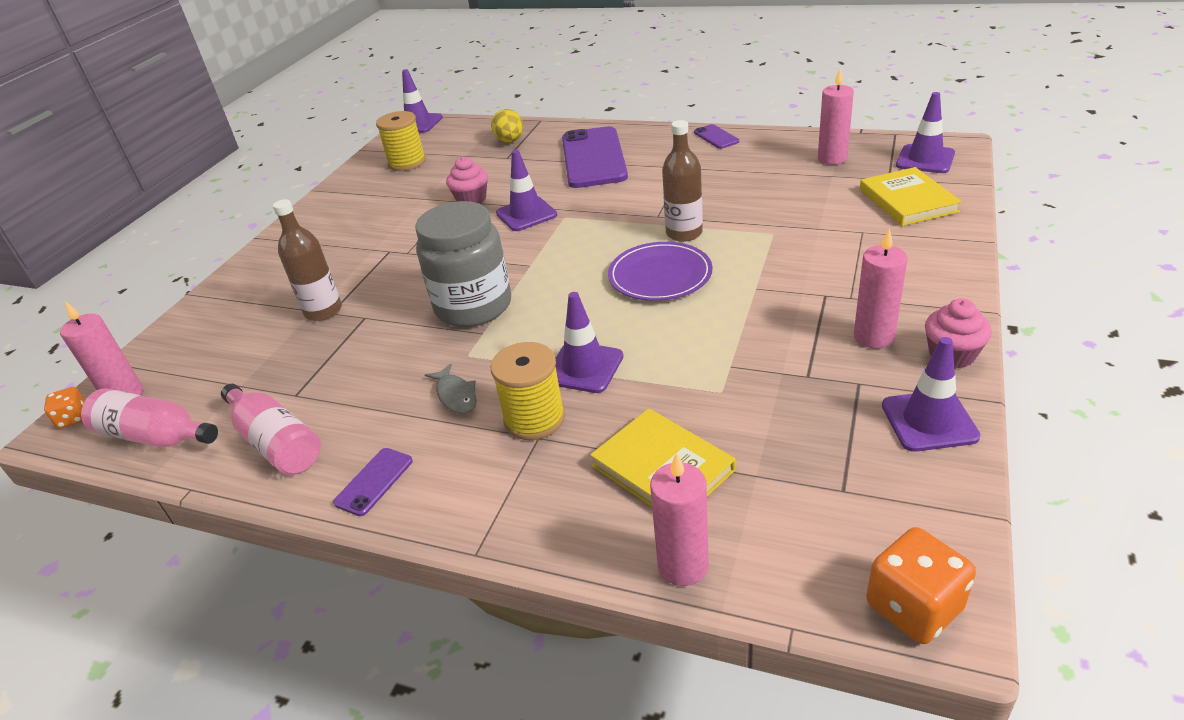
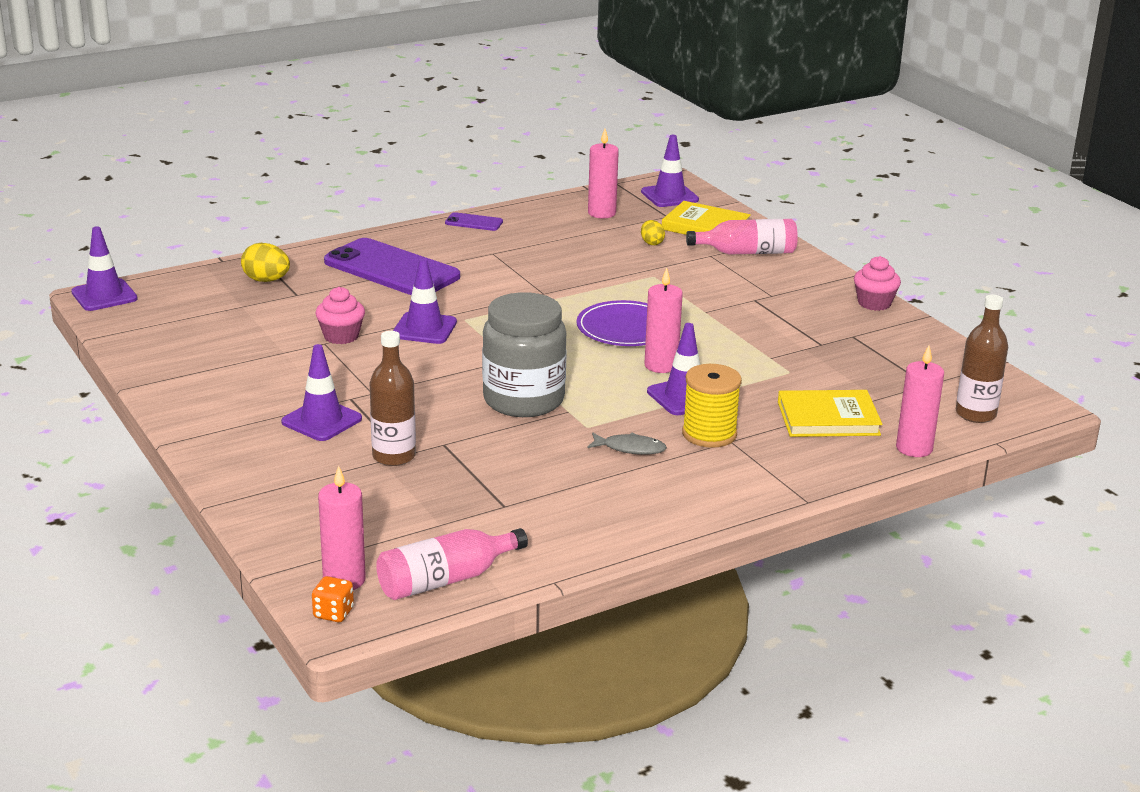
camera: 55 degrees left, 10 degrees down
pink bottle [221,384,321,475] -> pink bottle moved to [686,219,798,255]
purple phone [333,448,413,516] -> none
yellow spool [376,111,426,171] -> none
brown bottle [662,120,703,242] -> brown bottle moved to [956,294,1008,423]
pink candle [854,229,908,348] -> pink candle moved to [644,268,683,373]
orange dice [866,527,976,644] -> none
purple traffic cone [882,337,980,452] -> purple traffic cone moved to [281,344,362,441]
none -> yellow egg [641,220,665,245]

